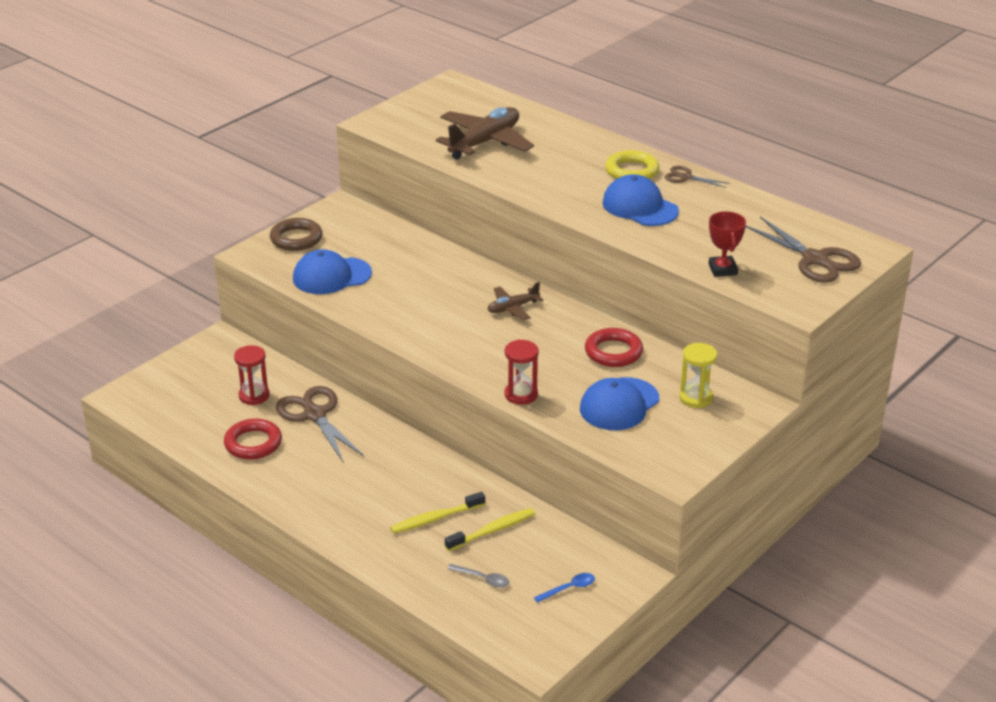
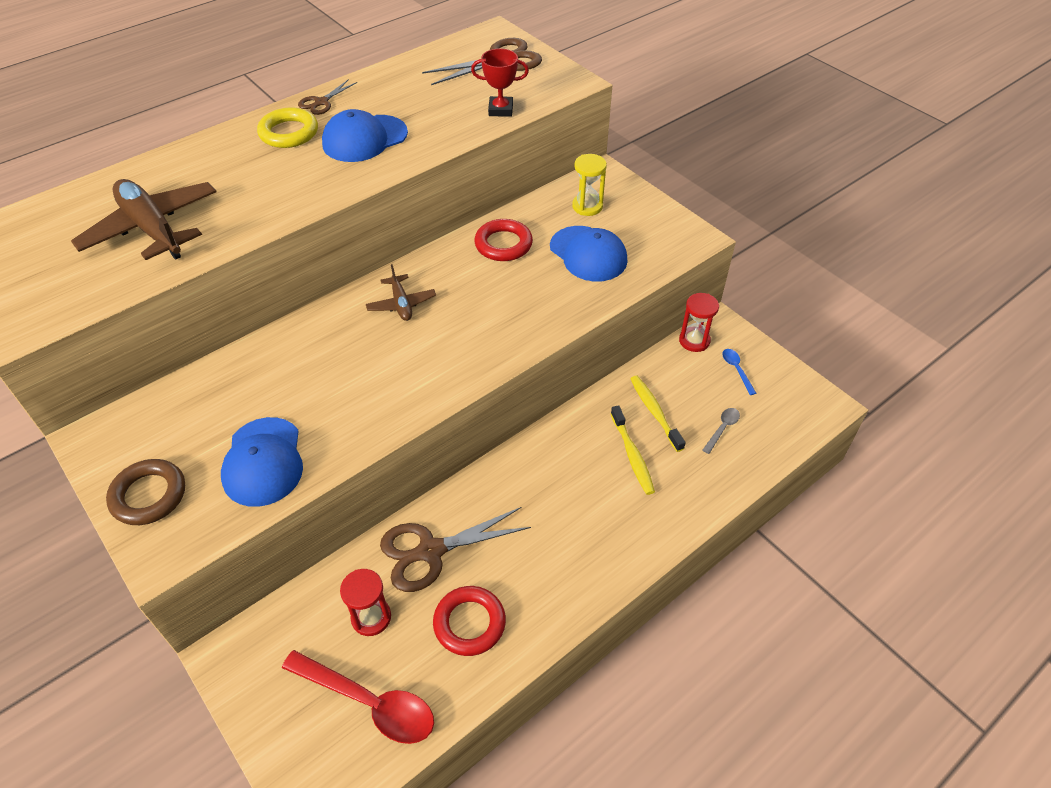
camera: 80 degrees left, 15 degrees up
red hourglass [504,340,539,405] -> red hourglass moved to [679,293,719,352]
none -> red spoon [282,650,434,744]

